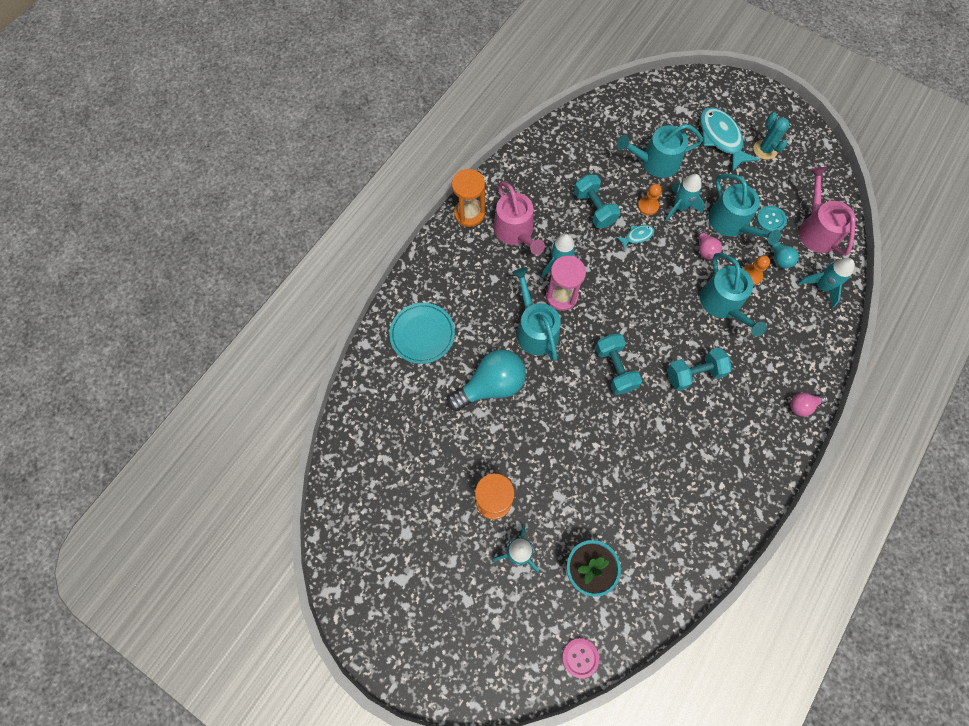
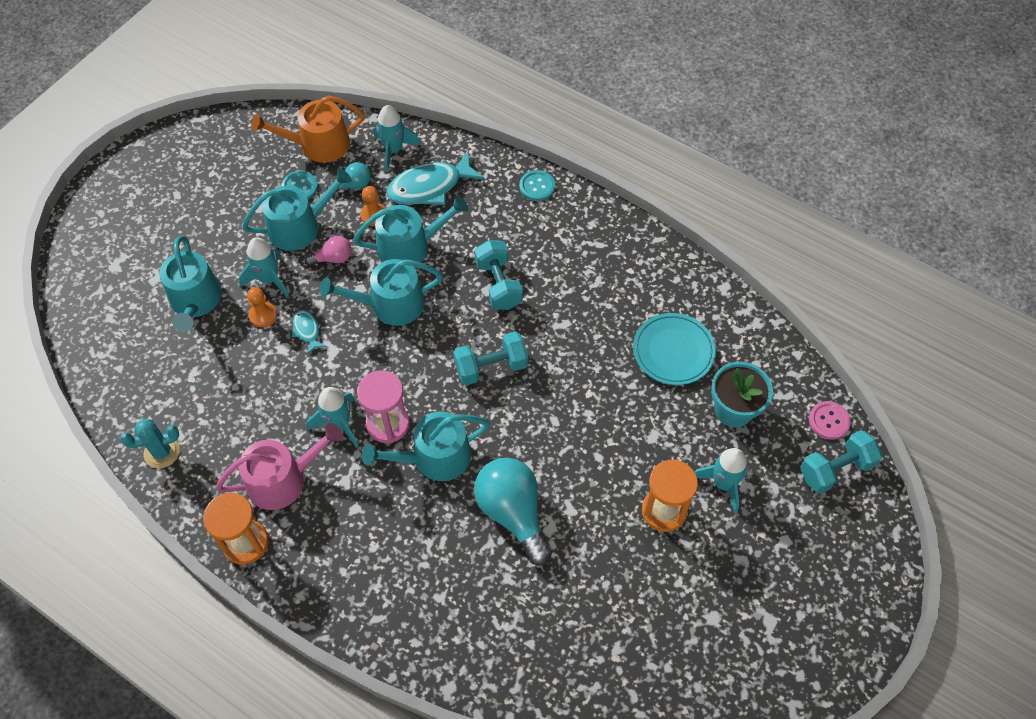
camera: 90 degrees left, 10 degrees down
turquoise plate [389,303,455,364] -> turquoise plate moved to [633,313,716,385]
turquoise dumbbell [574,174,620,228] -> turquoise dumbbell moved to [800,430,882,494]
turquoise fish [700,107,759,172] -> turquoise fish moved to [387,150,485,205]
turquoise cactus [753,112,789,160] -> turquoise cactus moved to [120,419,180,469]
pink light bulb [790,393,828,416] -> turquoise button [519,170,555,201]
pink watering can [799,167,856,256] -> orange watering can [251,96,365,163]
none -> turquoise watering can [320,259,443,326]

